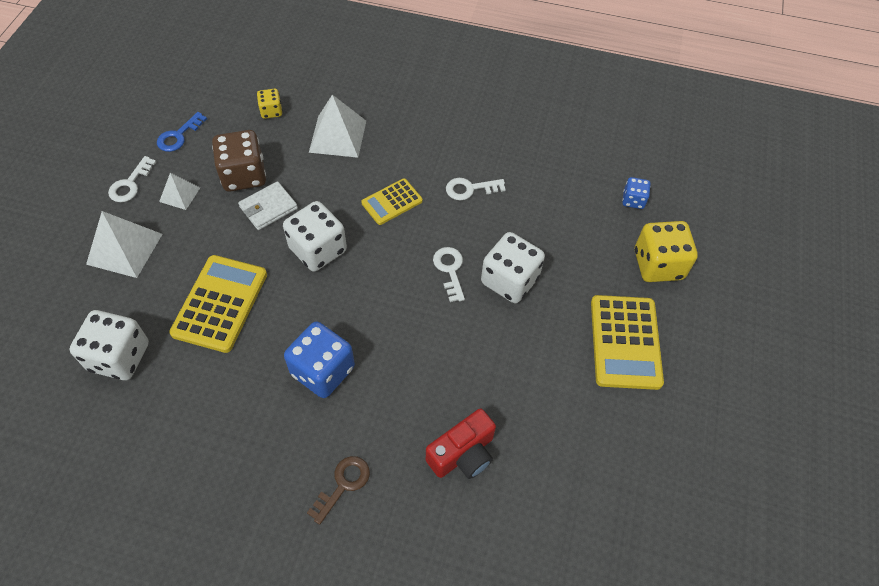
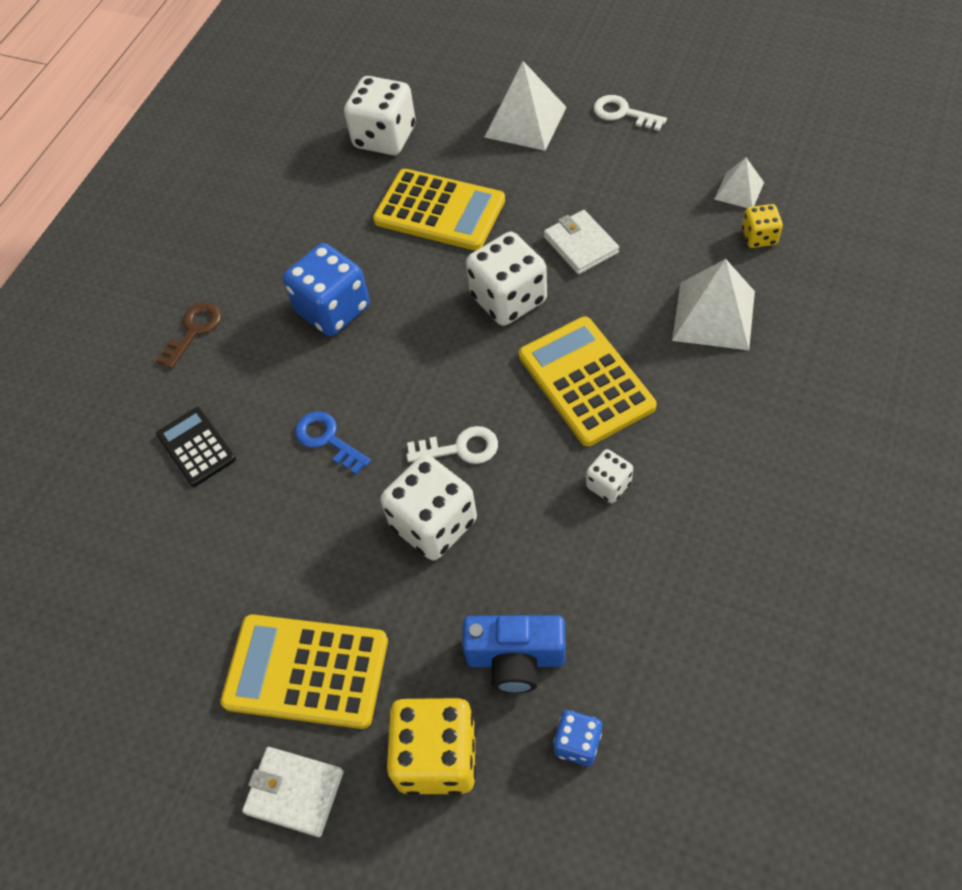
camera: 105 degrees right, 0 degrees up
blue key [157,112,207,152] -> blue key moved to [295,411,371,475]
white pyramid [159,173,200,210] -> white pyramid moved to [714,157,764,208]
brown dice [212,130,266,191] -> none
brown key [307,456,370,525] -> brown key turned 105 degrees counterclockwise [156,302,222,369]
yellow calculator [361,178,423,225] -> yellow calculator [519,317,657,446], size x1.68
red camera [426,408,496,479] -> black calculator [156,407,236,487]
white key [446,178,506,200] -> white dice [586,449,633,503]
none -> white wallet [242,747,343,837]
none -> blue camera [462,615,565,693]

